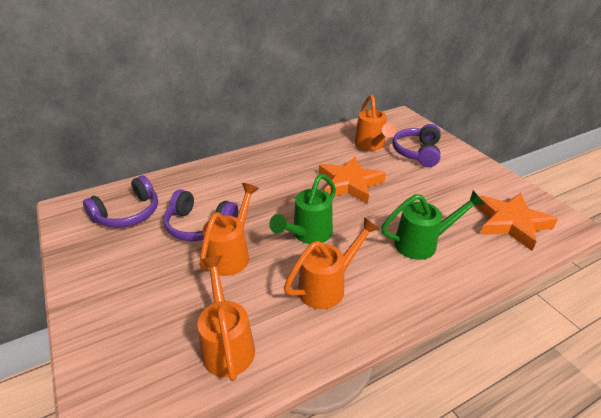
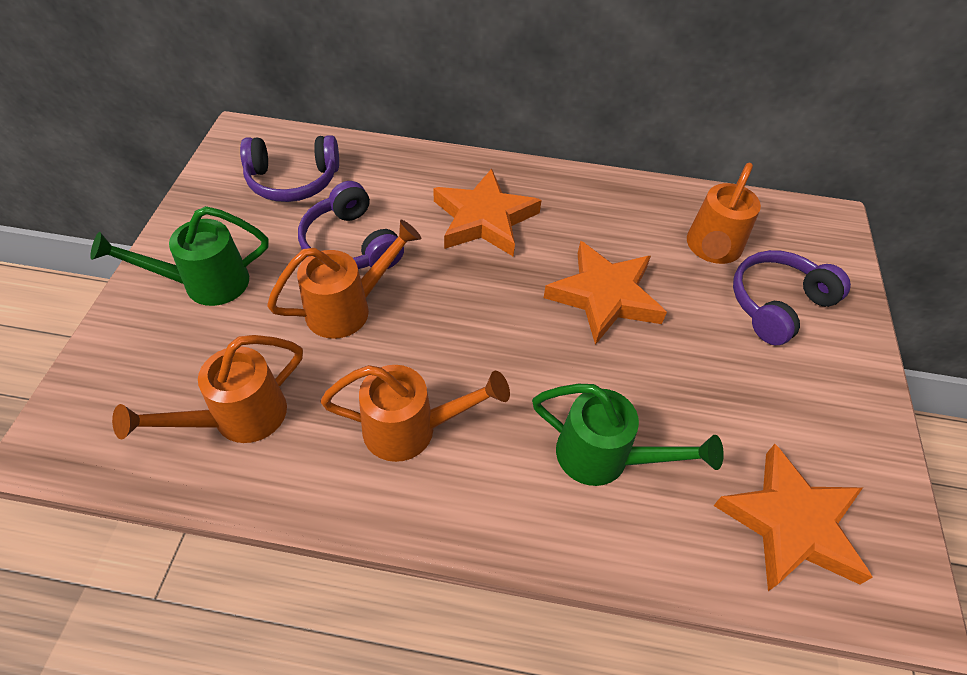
camera: 35 degrees right, 15 degrees up
orange watering can [197,255,255,381] -> orange watering can turned 150 degrees counterclockwise [112,335,303,443]
green watering can [269,174,336,244] -> green watering can moved to [90,206,268,306]
none -> orange star [433,169,542,257]

